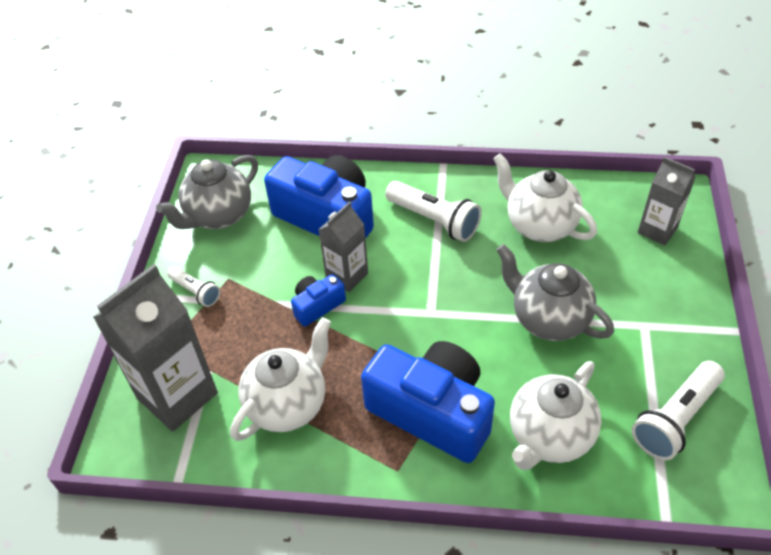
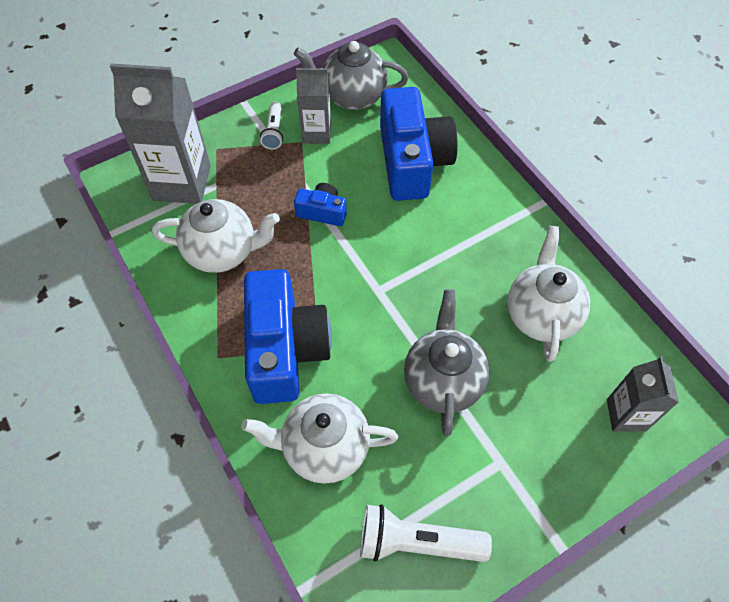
camera: 50 degrees right, 10 degrees up
grey carton [319,201,368,292] -> grey carton moved to [296,68,331,144]
white flashlight [385,181,482,242] -> none

